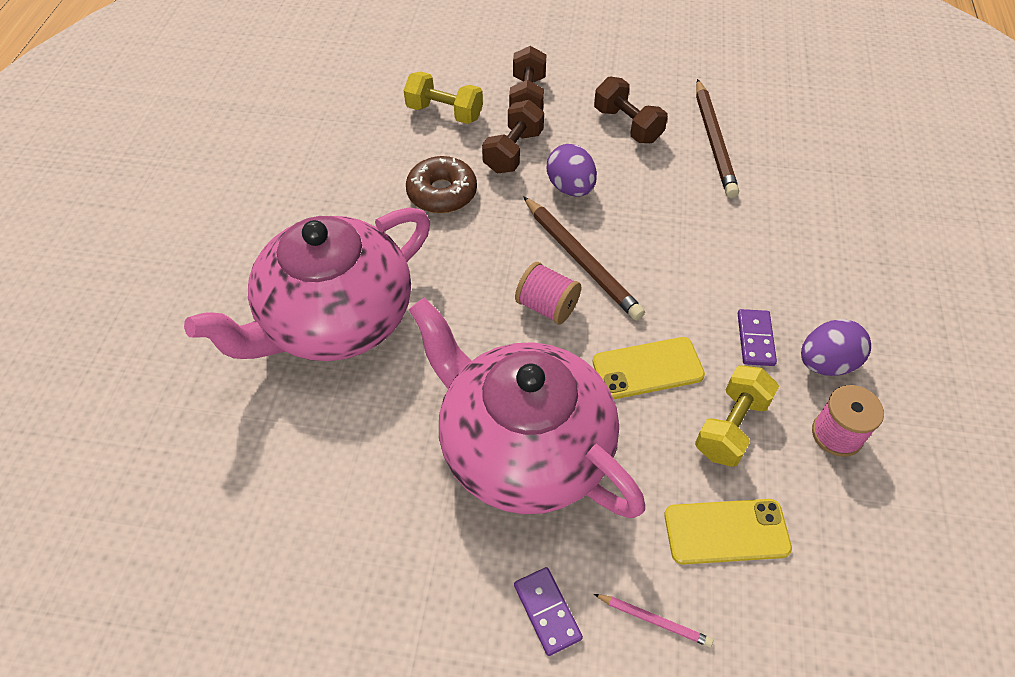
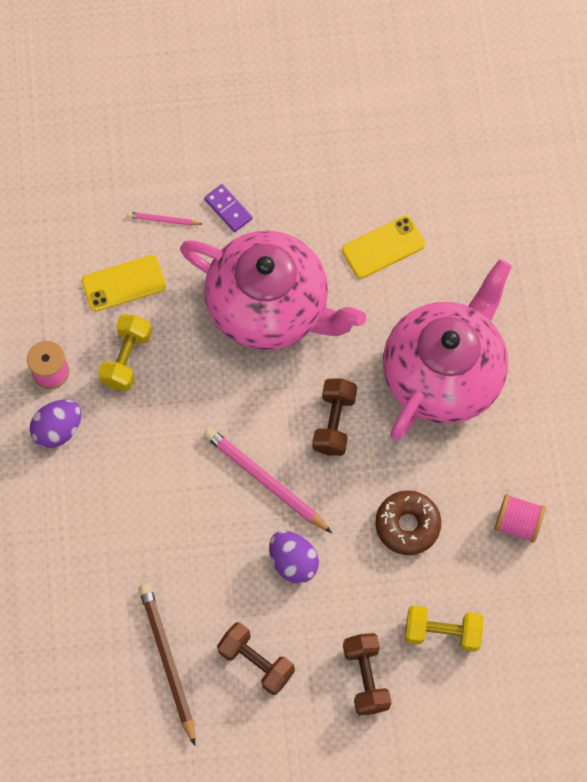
camera: 165 degrees right, 15 degrees up
brown dumbbell [482,100,544,173] -> brown dumbbell moved to [312,378,357,456]
pink spool [515,262,581,324] -> pink spool moved to [495,494,546,543]
brown pencil [523,196,645,320] -> pink pencil [204,428,332,533]
yellow phone [593,337,705,399] -> yellow phone moved to [342,216,425,279]
purple domino [738,309,777,366] -> none

